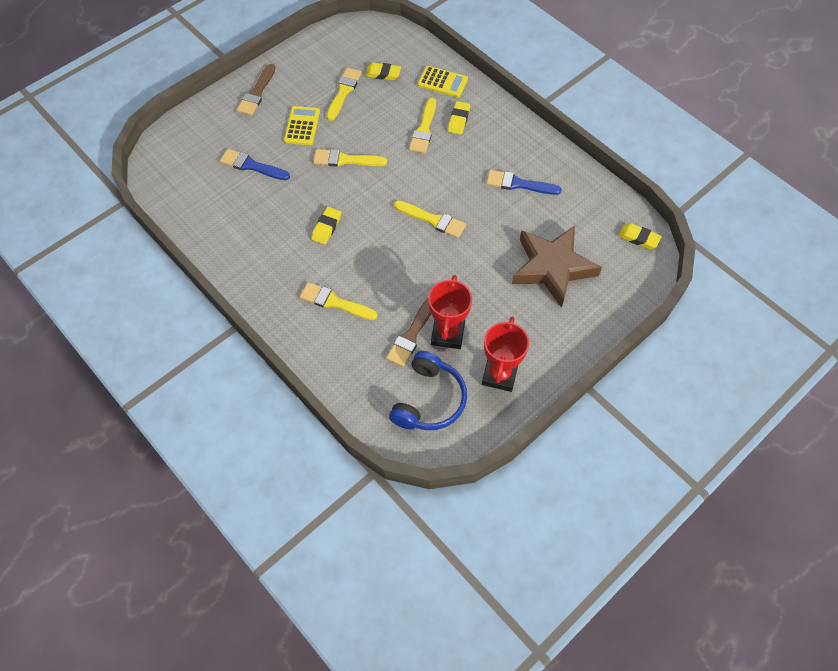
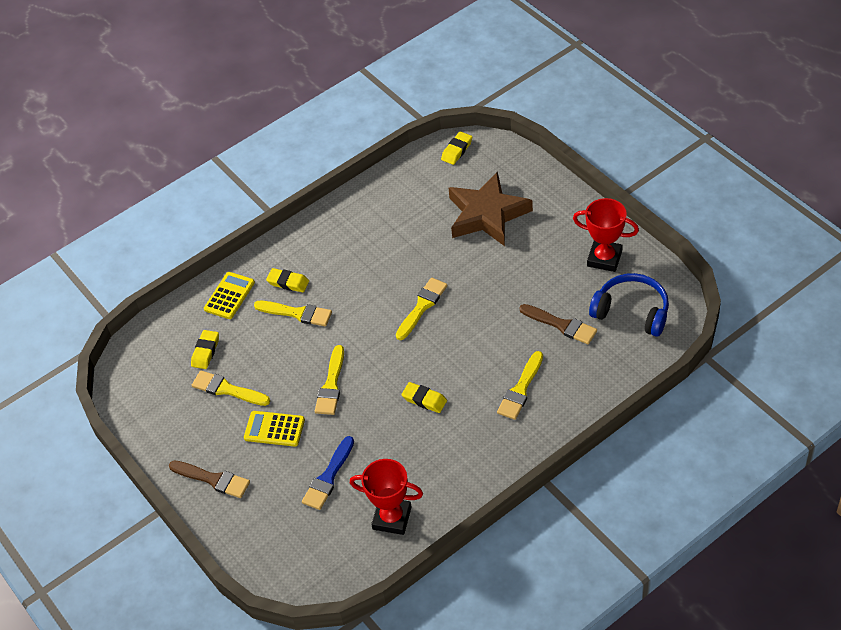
camera: 80 degrees left, 10 degrees down
red trophy [428,275,472,349] -> red trophy moved to [350,459,423,535]
blue brush [486,170,561,195] -> none

